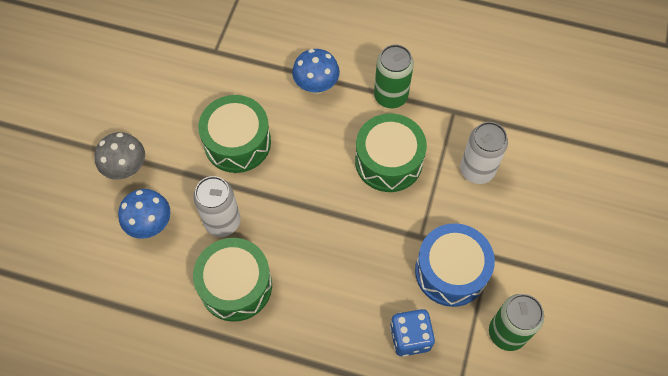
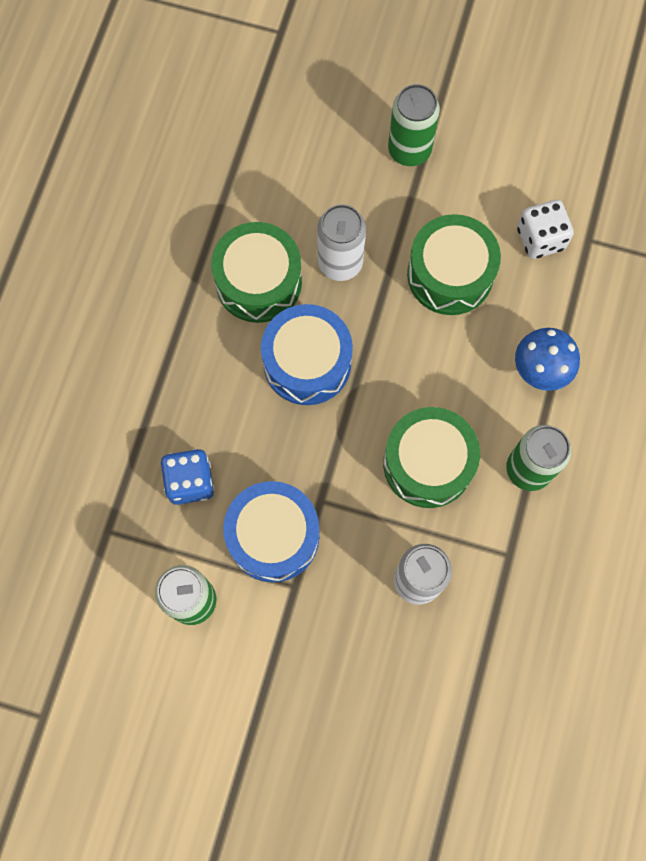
camera: 90 degrees right, 10 degrees up
grey mushroom [95,132,145,180] -> green can [388,84,440,166]
blue mushroom [118,189,170,239] -> none
none -> blue drum [261,304,353,405]
none -> white dice [517,200,574,259]

